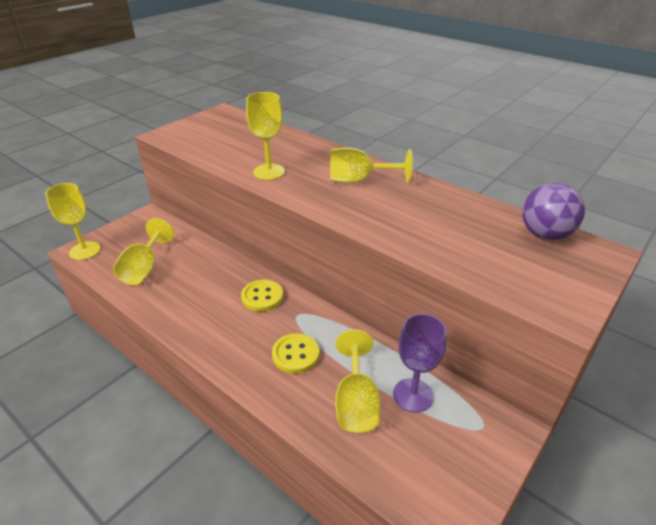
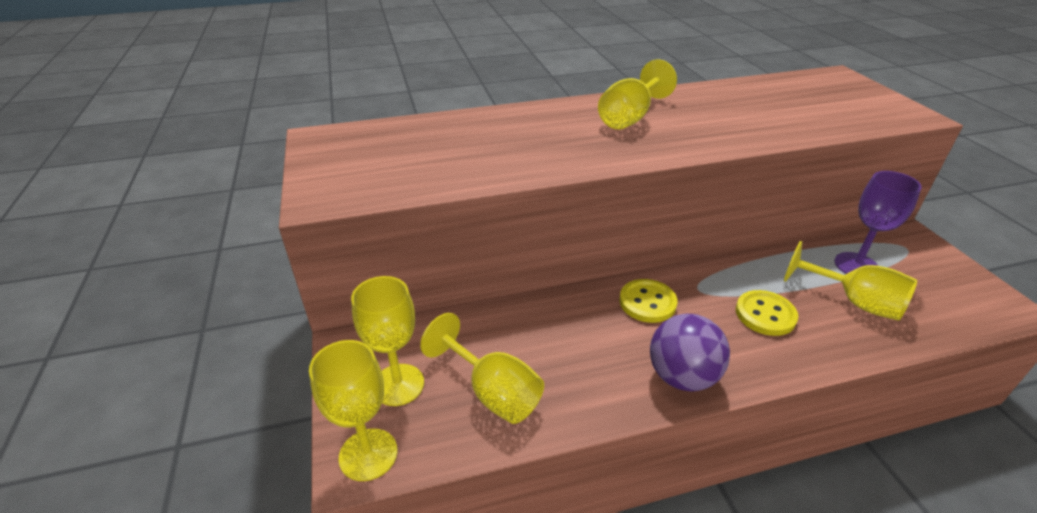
camera: 55 degrees left, 0 degrees up
yellow goblet [246,92,285,180] -> yellow goblet moved to [351,276,424,406]
purple ball [522,183,585,240] -> purple ball moved to [650,314,730,391]

